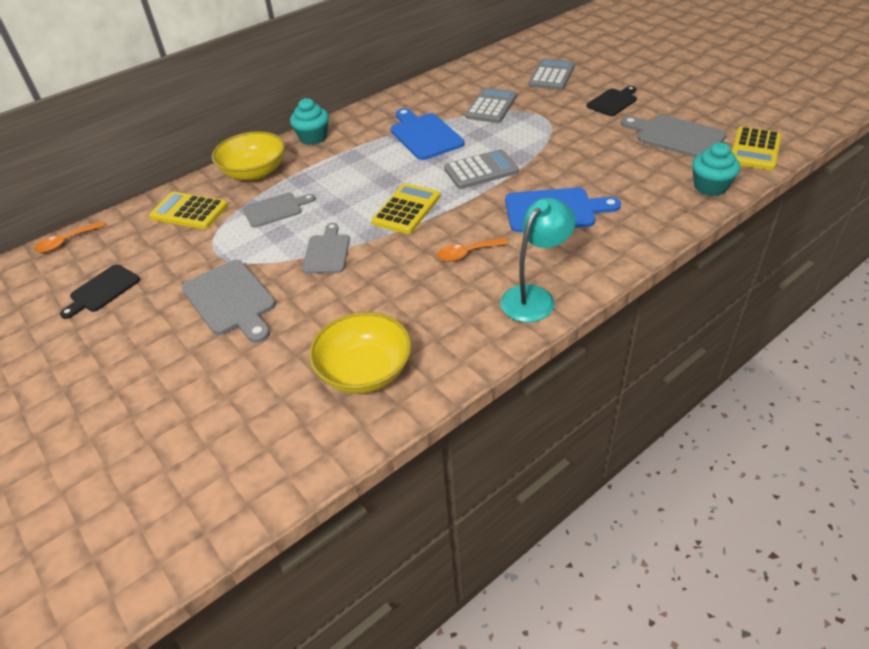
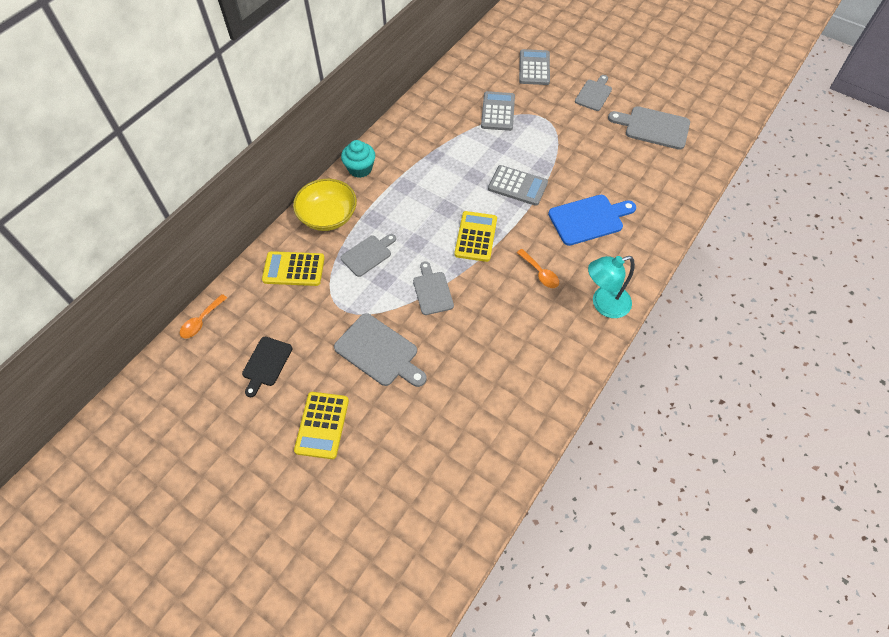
camera: 20 degrees left, 15 degrees up
yellow bowl [309,312,412,394] -> none
blue cutting board [391,108,464,160] -> none
orange spoon [437,238,508,262] -> orange spoon turned 90 degrees counterclockwise [517,249,559,288]
grey calculator [444,149,519,189] -> grey calculator turned 60 degrees clockwise [488,165,548,206]
turquoise lamp [500,198,576,322] -> turquoise lamp turned 135 degrees counterclockwise [588,256,635,318]
black cutting board [587,86,637,116] -> grey cutting board [575,75,612,111]
turquoise cupcake [692,142,741,196] -> none
yellow calculator [732,127,781,170] -> yellow calculator moved to [294,392,349,459]

